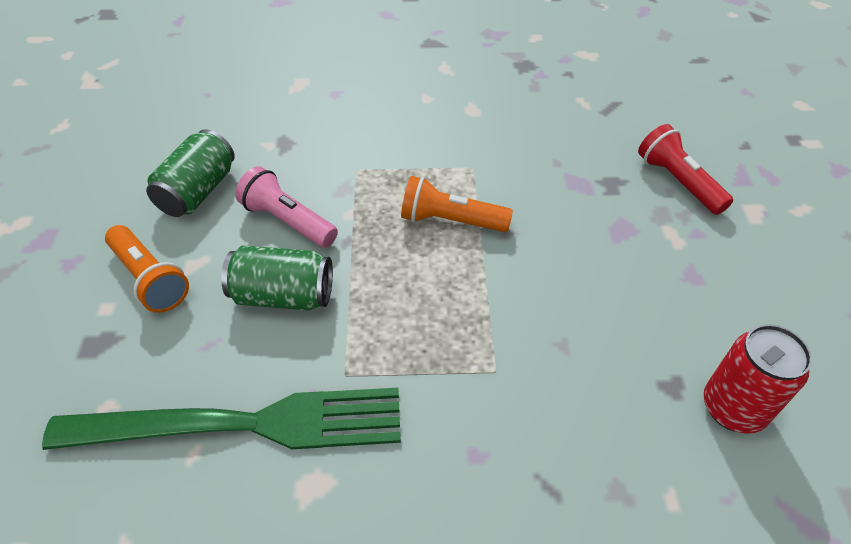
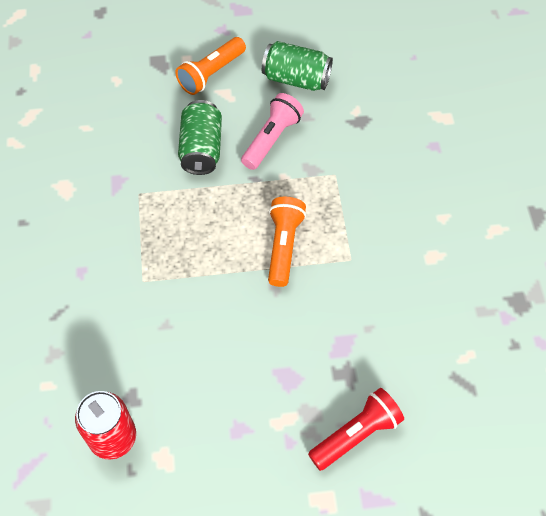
camera: 85 degrees right, 10 degrees up
green fork [42,388,401,450] -> none

